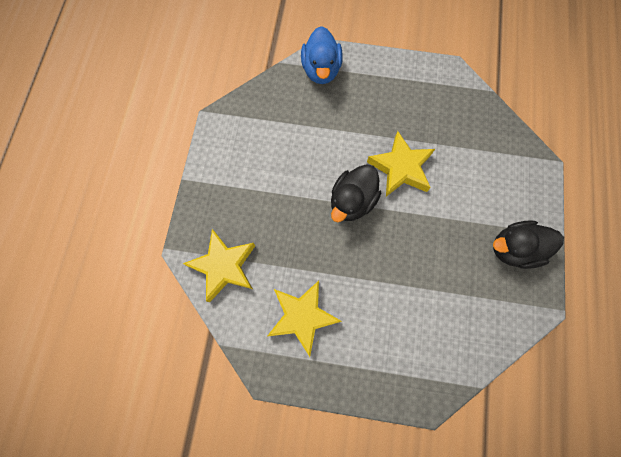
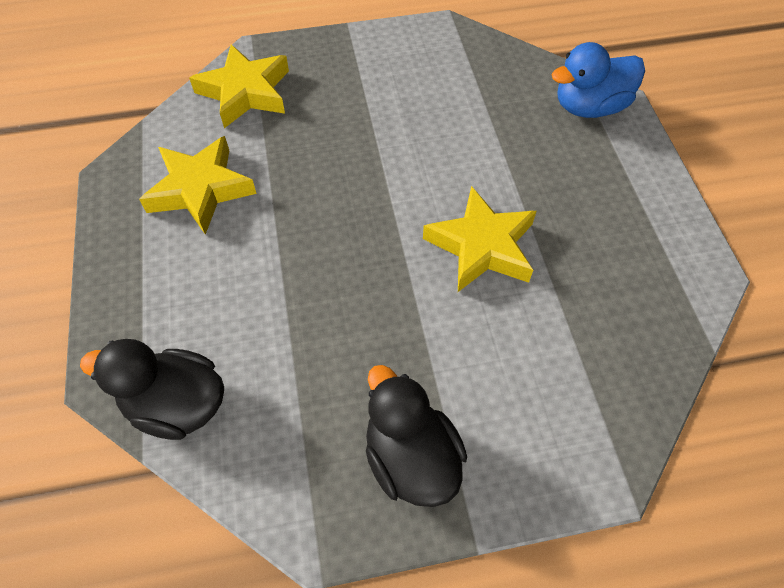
camera: 70 degrees right, 15 degrees down
black duck [331,164,381,222] -> black duck moved to [80,339,224,440]

